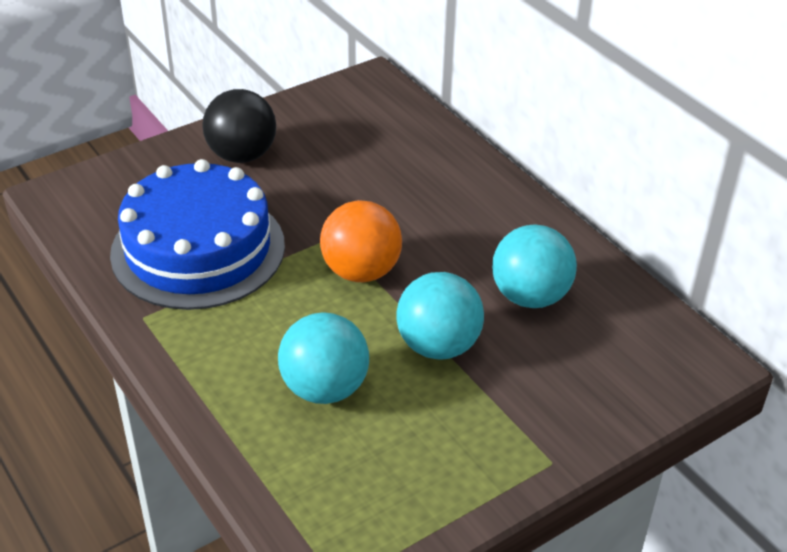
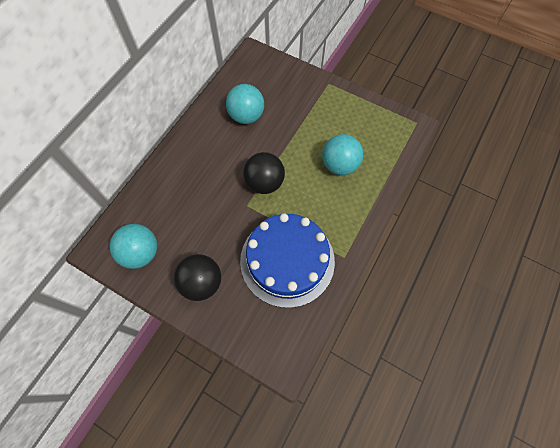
camera: 115 degrees left, 25 degrees up
orange ball [320,200,402,282] -> black ball [243,152,285,194]
turquoise ball [397,272,484,360] -> turquoise ball moved to [110,224,157,269]

